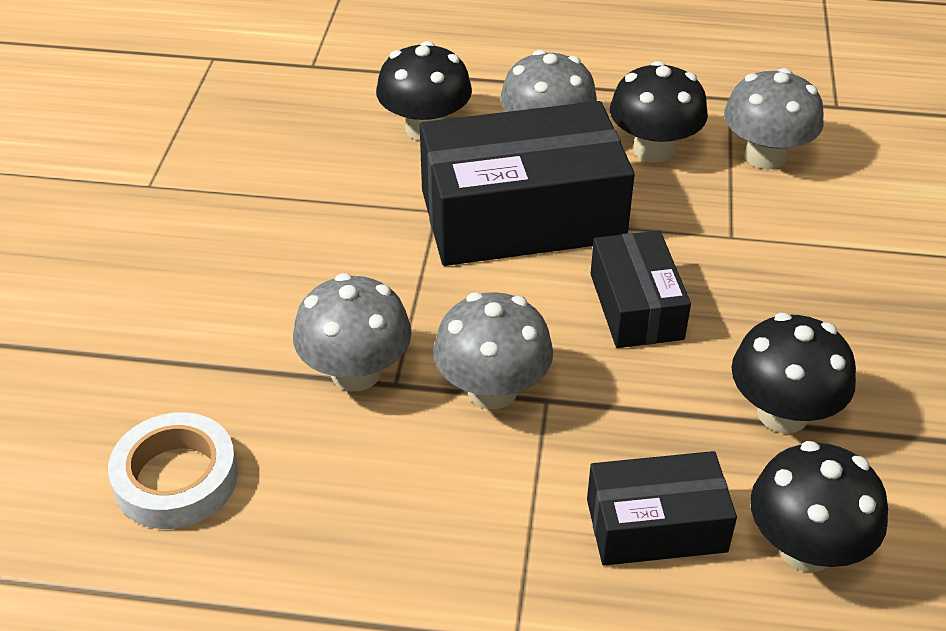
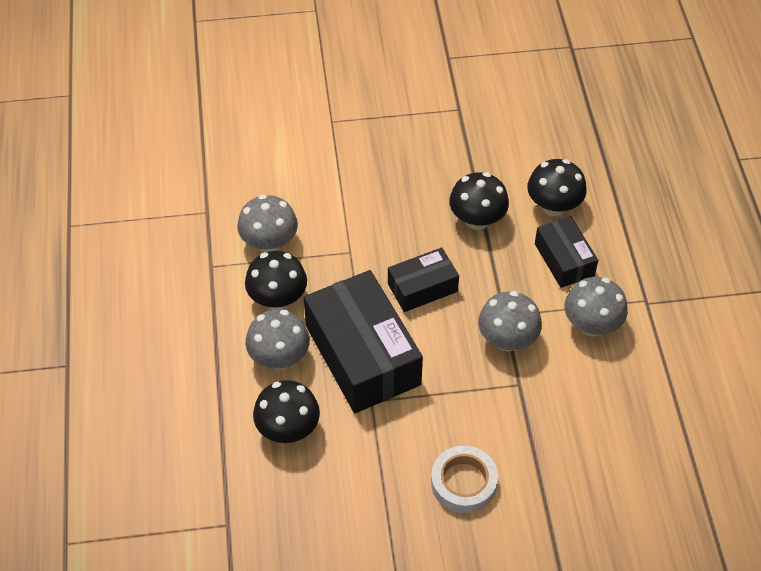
camera: 105 degrees left, 10 degrees up
white tape [108,412,238,529] -> white tape moved to [431,446,498,513]
grey mushroom [293,273,412,391] -> grey mushroom moved to [564,277,628,337]

